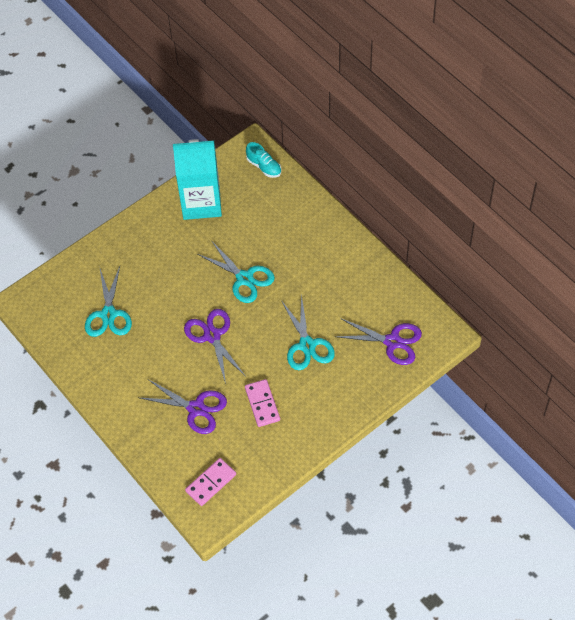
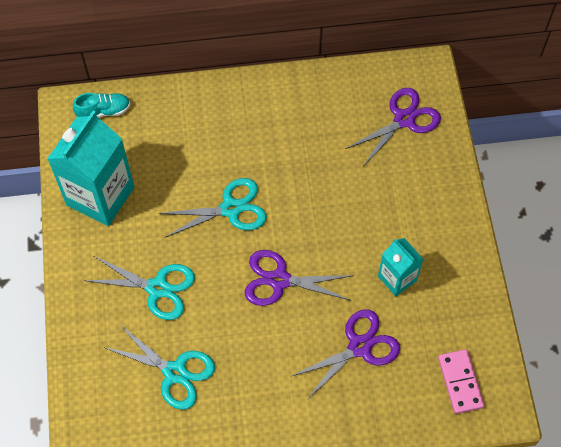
camera: 60 degrees left, 5 degrees up
pink domino [245,379,280,427] -> turquoise carton [378,238,423,296]
turquoise scissors [281,295,335,370] -> turquoise scissors moved to [83,256,195,320]

